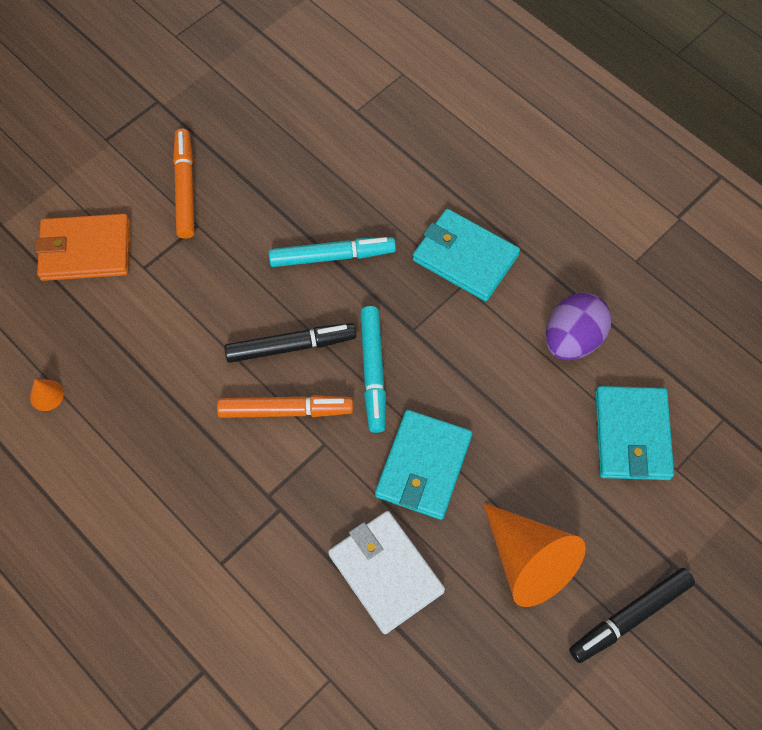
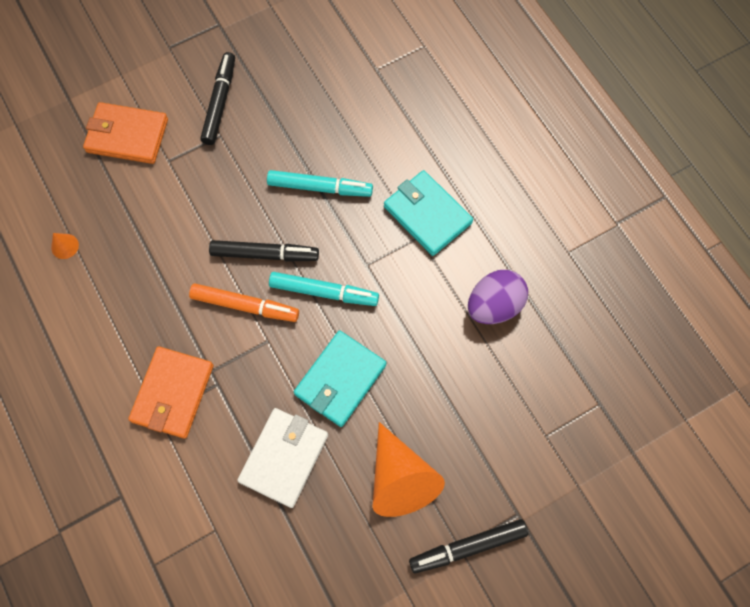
camera: 15 degrees right, 5 degrees up
orange marker [173,128,194,239] -> black marker [200,52,235,145]
white wallet [328,511,445,634] -> white wallet turned 45 degrees clockwise [237,408,328,508]
turquoise marker [360,306,386,433] -> turquoise marker turned 90 degrees counterclockwise [269,272,379,306]
turquoise wallet [595,386,674,480] -> none
none -> orange wallet [128,347,213,439]

